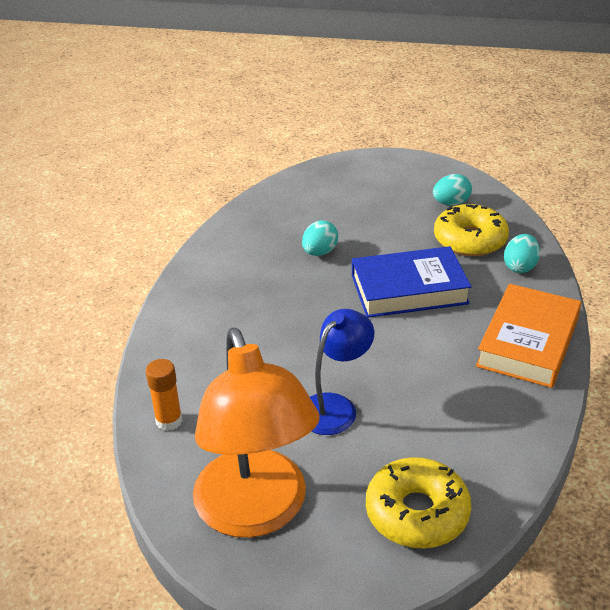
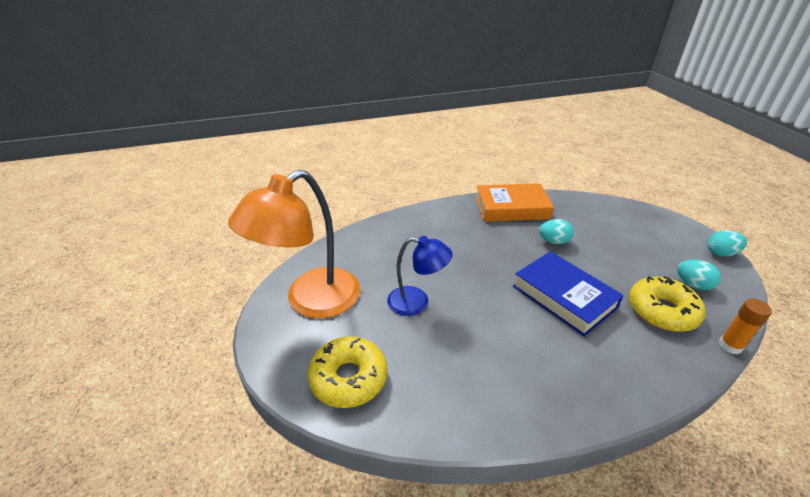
camera: 60 degrees right, 0 degrees up
orange glue stick [146,359,182,431] -> orange glue stick moved to [719,299,772,354]
orange book [476,284,581,388] -> orange book moved to [475,183,554,222]
turquoise egg [504,234,540,273] -> turquoise egg moved to [707,230,747,257]

